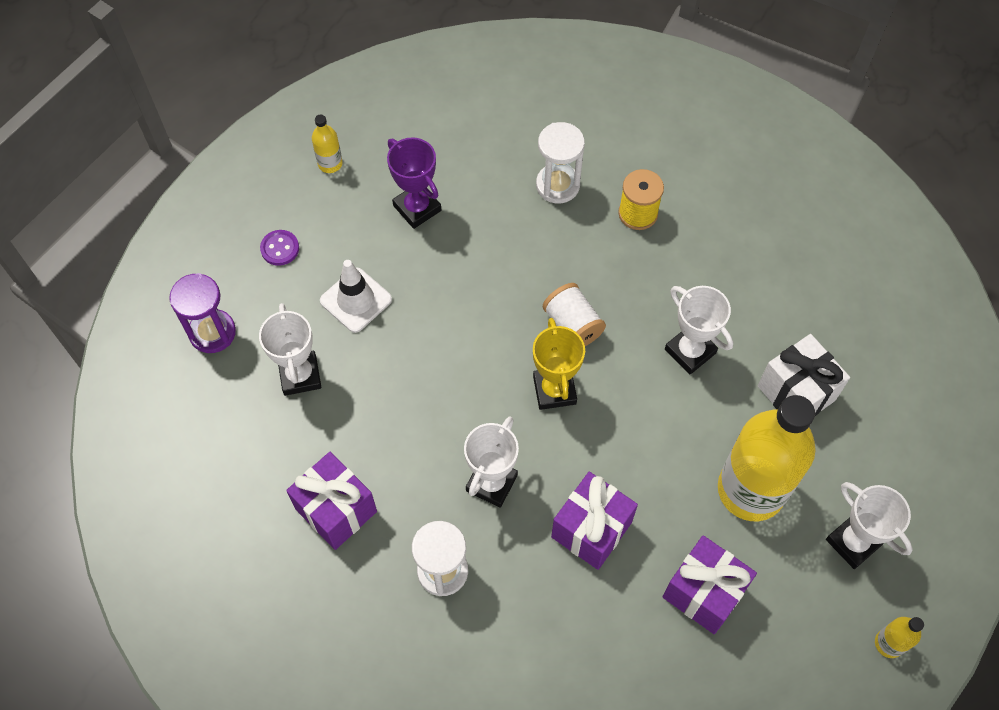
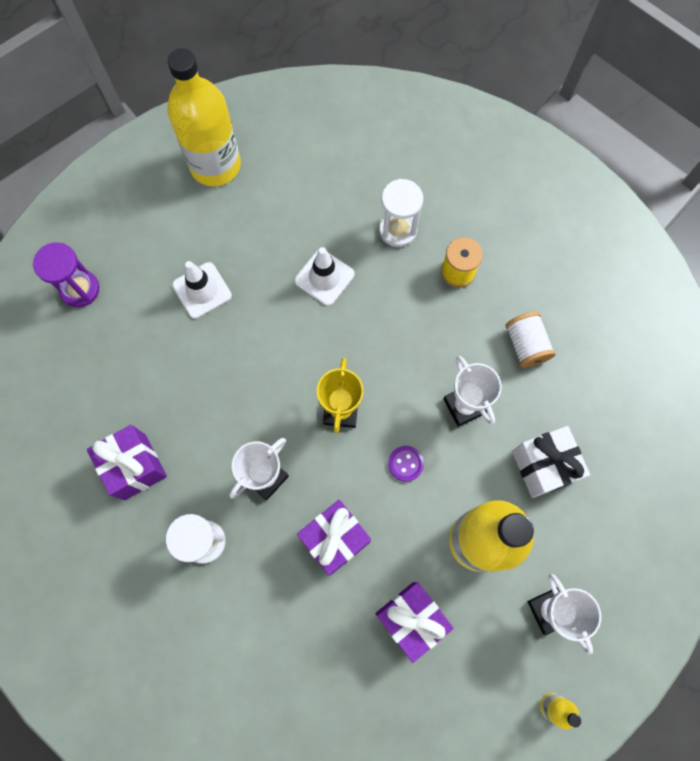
camera: 15 degrees right, 10 degrees up
white trophy [259,303,321,396] -> none
purple button [260,230,299,266] -> purple button moved to [388,446,424,482]
yellow bottle [312,115,343,173] -> yellow bottle [167,48,241,186], size x2.44
purple trophy [387,137,441,229] -> none
white spool [543,283,606,346] -> white spool moved to [506,312,556,368]
none -> white traffic cone [295,247,355,306]

